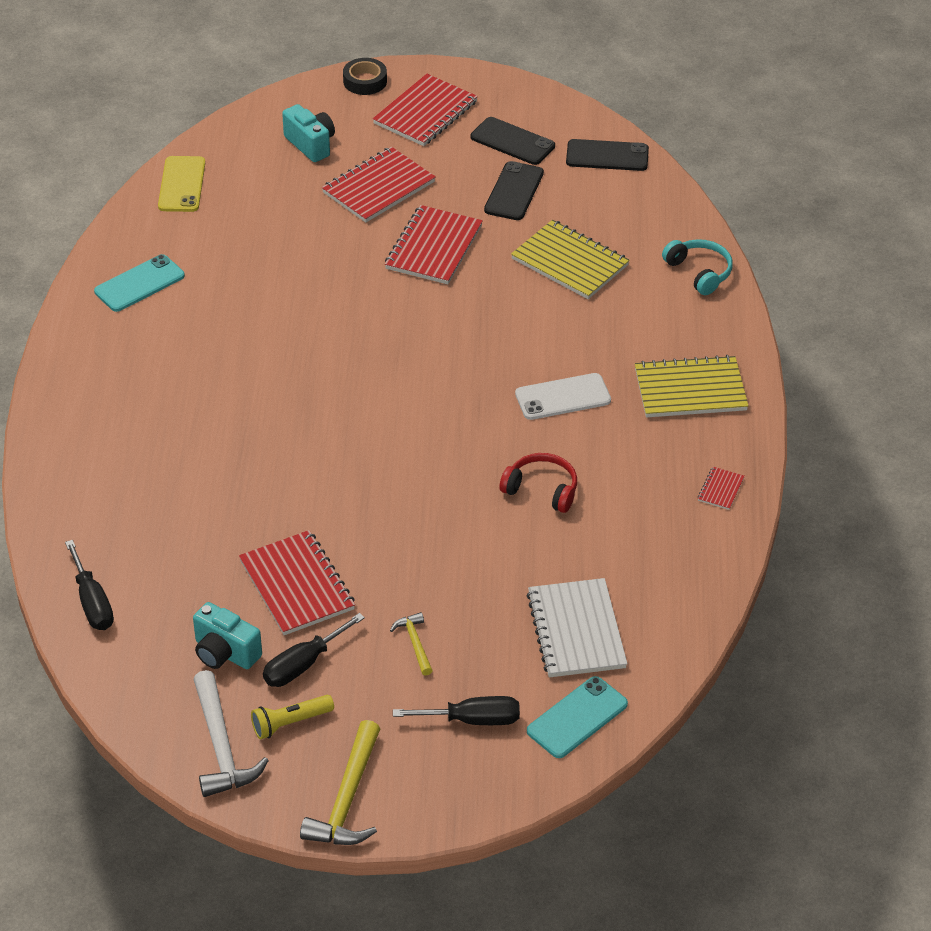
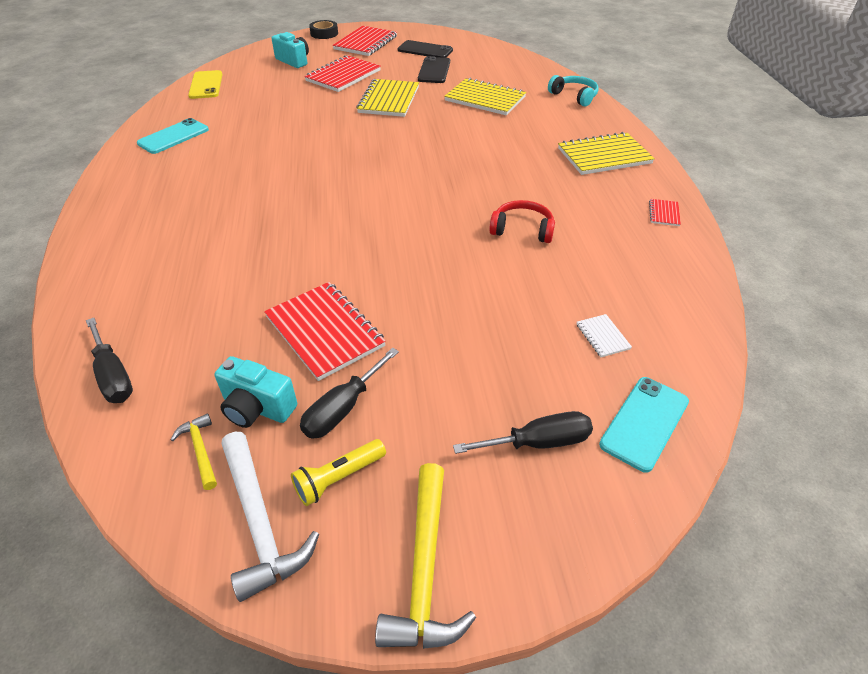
camera: 10 degrees left, 0 degrees up
red notebook [385,205,483,284] -> yellow notebook [356,79,419,117]
yellow hammer [390,612,433,676] -> yellow hammer moved to [170,413,217,490]
white phone [515,373,611,420] -> none
white notebook [527,578,627,677] -> white notebook [577,314,632,357], size x0.45
black phone [566,139,649,171] -> none

